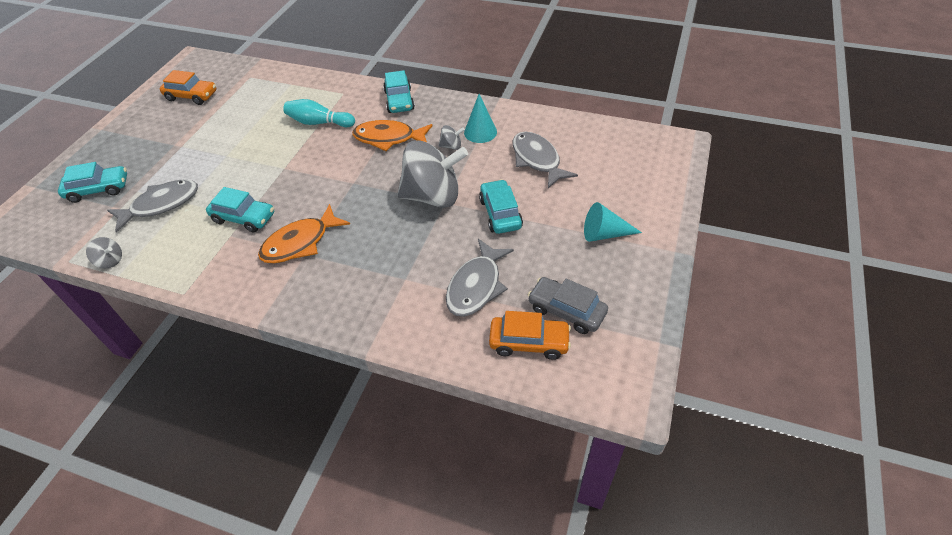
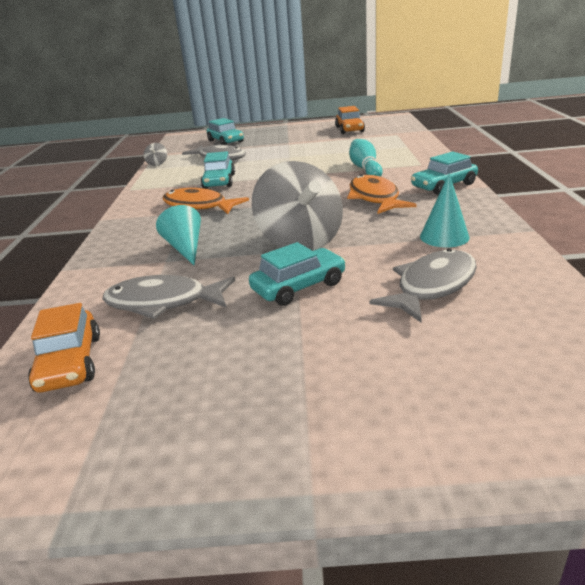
camera: 70 degrees right, 20 degrees down
grey spinning top [438,125,465,150] -> none
grey car [528,277,608,334] -> none
turquoise cone [584,202,642,242] -> turquoise cone moved to [156,205,201,265]

